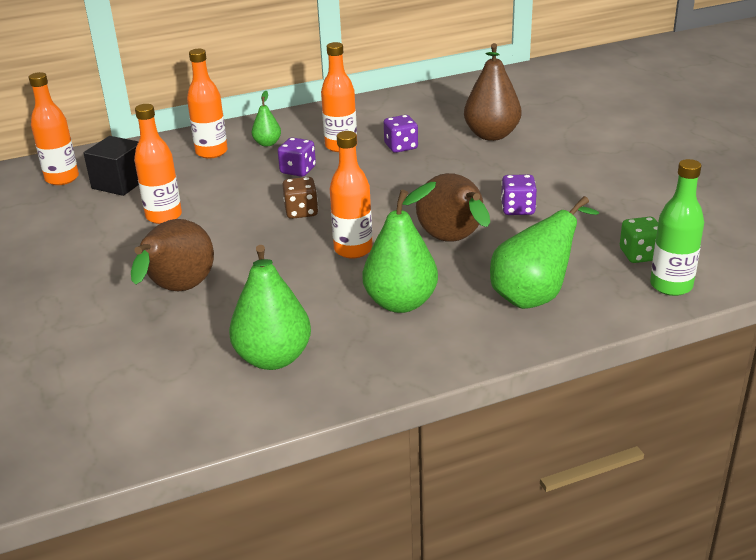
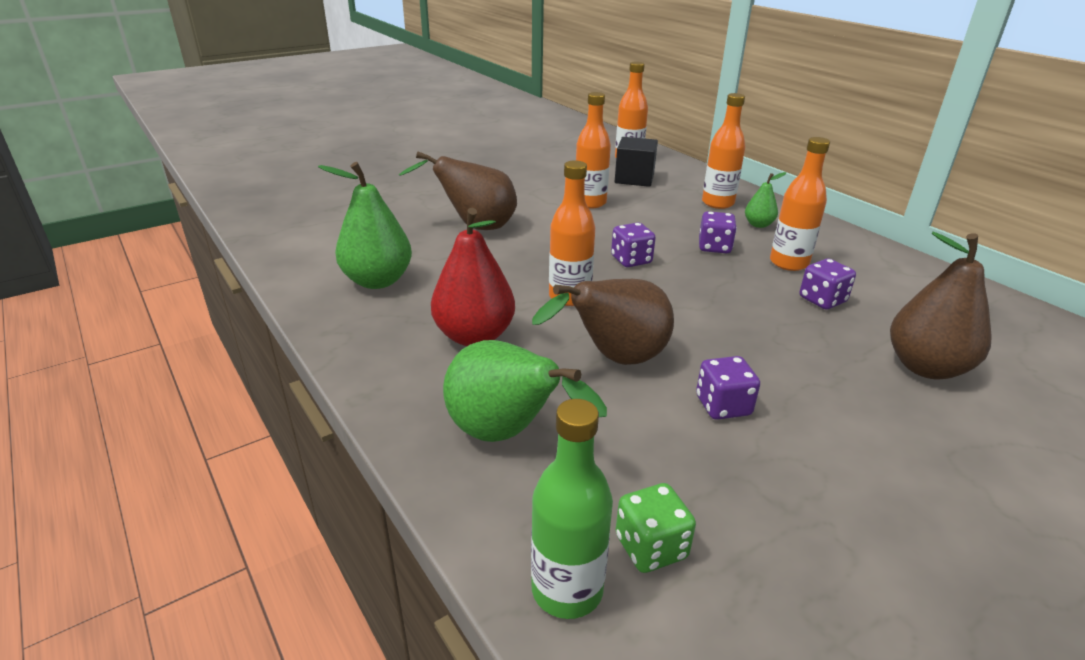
camera: 75 degrees right, 0 degrees up
brown dice [282,177,318,219] -> purple dice [611,222,656,267]
green pear [363,182,438,313] -> red pear [431,208,515,346]

